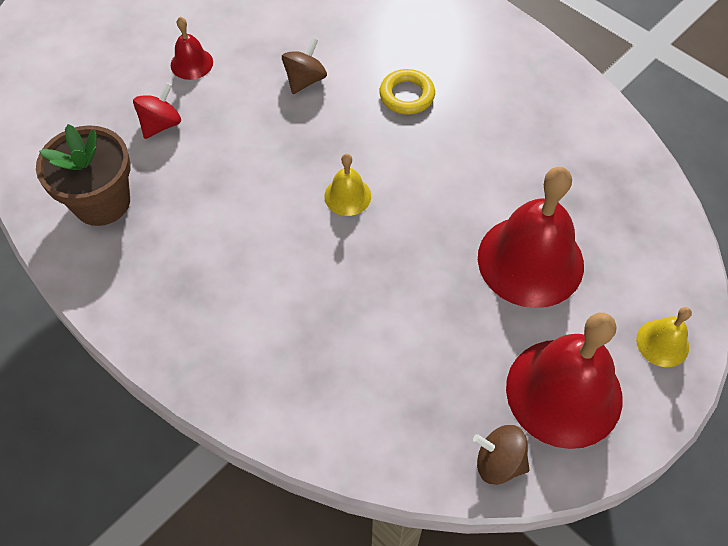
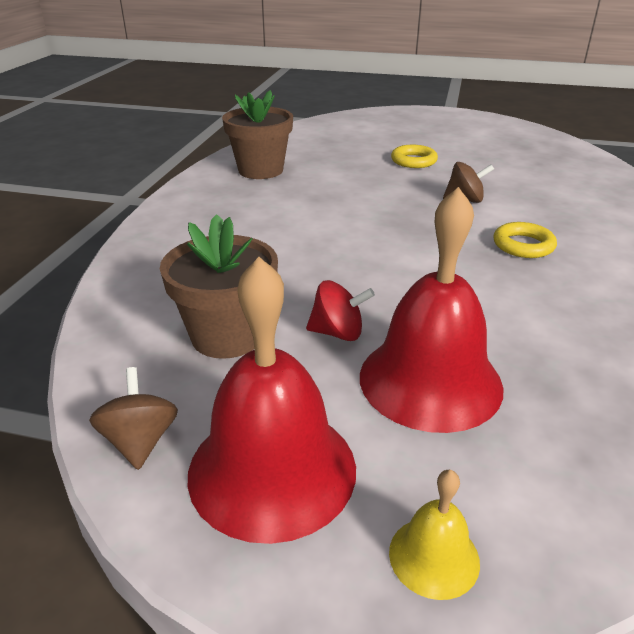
camera: 60 degrees right, 25 degrees down
red spinning top [133,82,181,139] -> red spinning top moved to [306,280,375,341]
red bell [171,17,213,80] -> yellow ring [391,145,438,168]
yellow bell [324,154,371,216] -> none
none -> brown flower pot [160,214,278,359]

